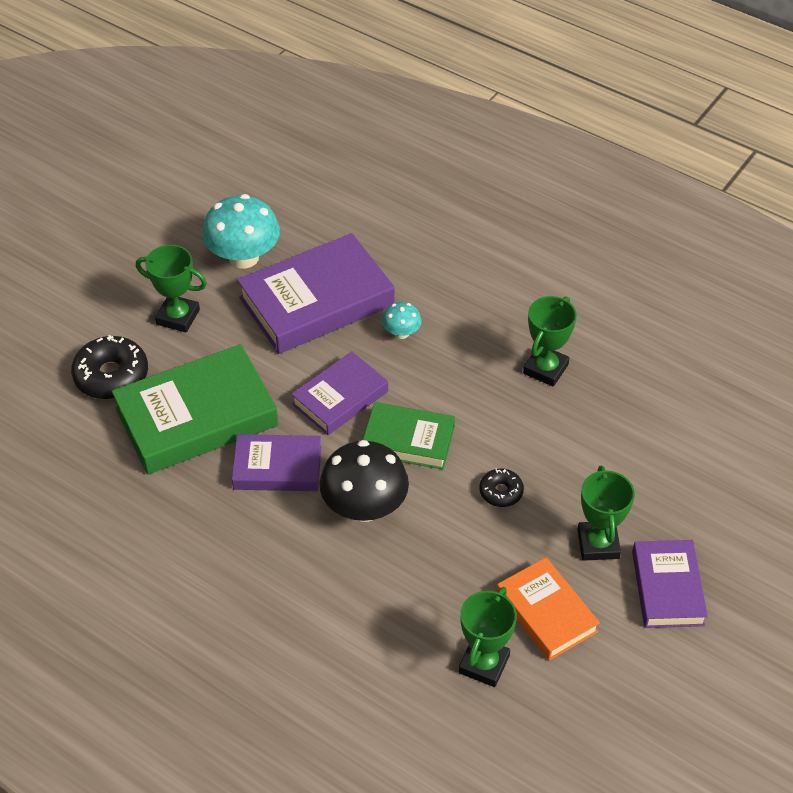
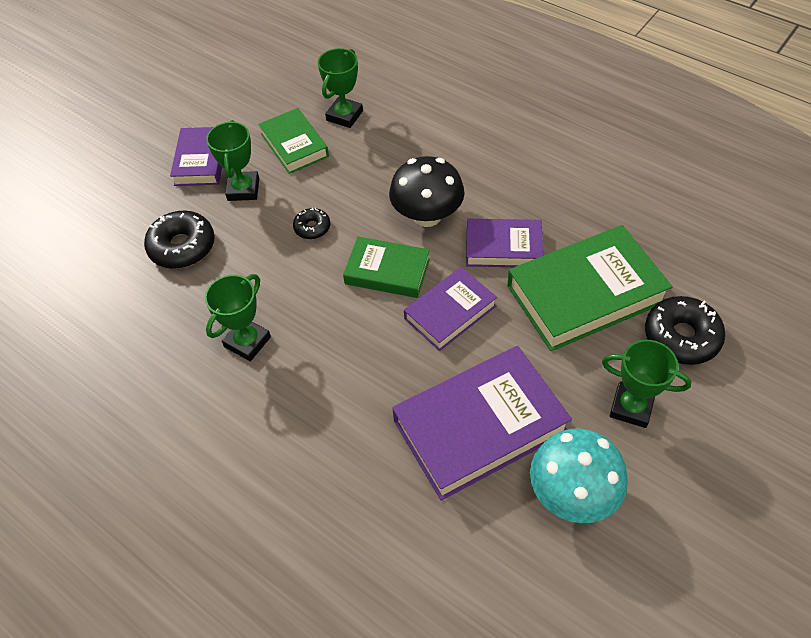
camera: 175 degrees left, 5 degrees up
turquoise mushroom [382,302,421,339] -> none
orange book [497,557,600,661] -> green book [258,108,329,174]
none -> black donut [144,211,215,269]

